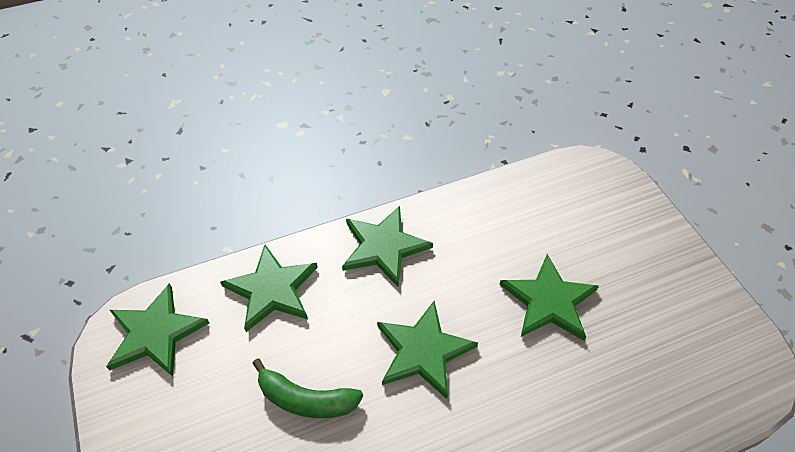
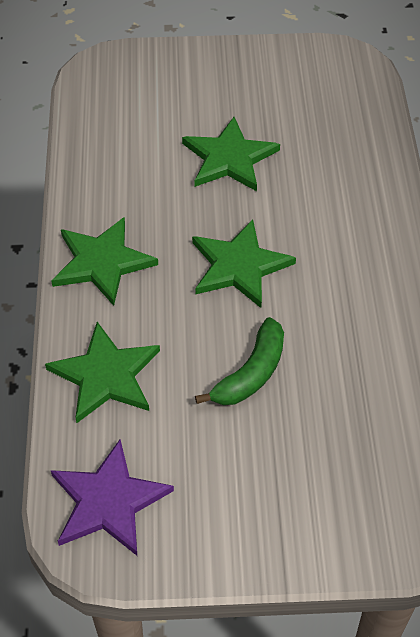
camera: 70 degrees left, 0 degrees up
green star [106,283,209,377] -> purple star [51,440,174,556]

